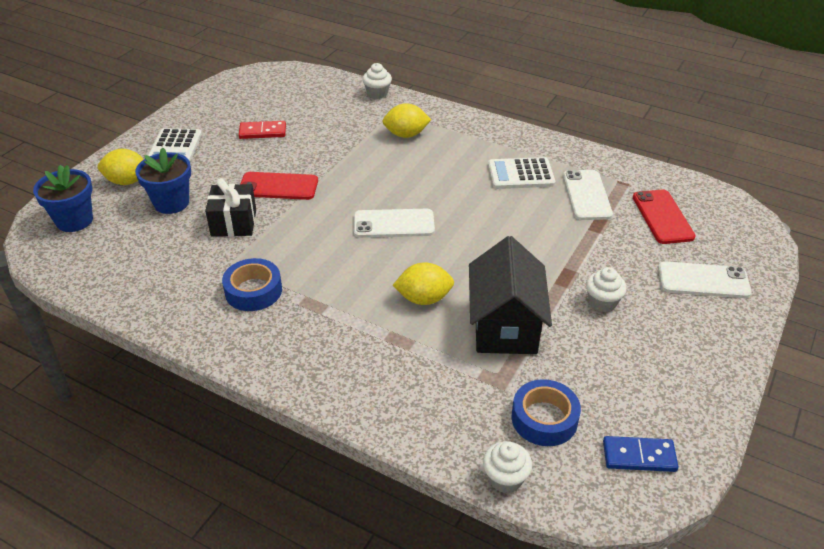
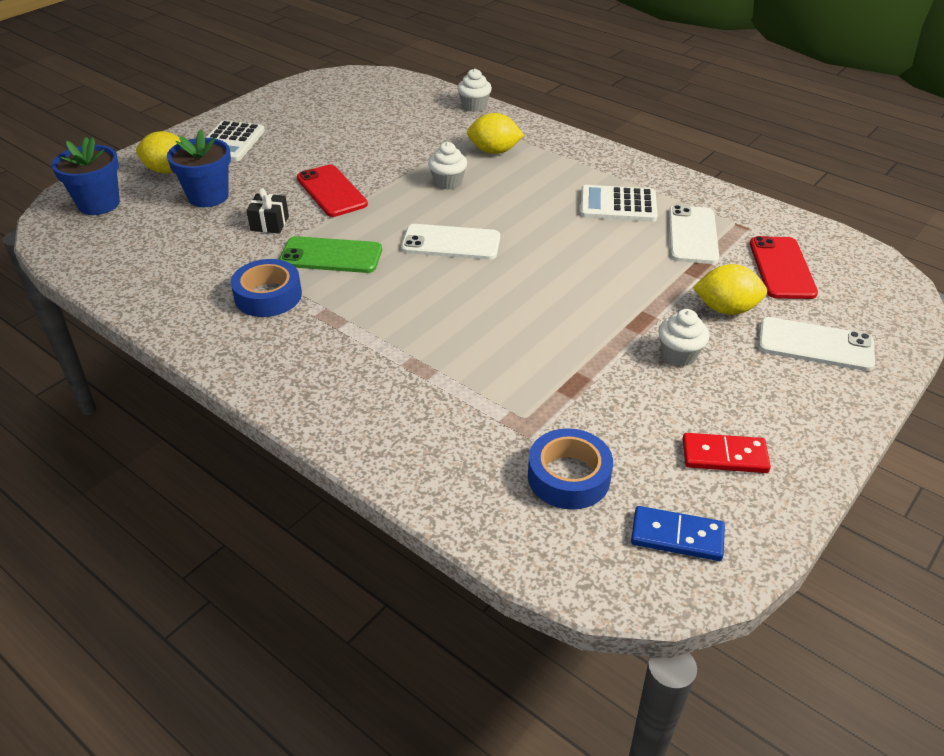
camera: 10 degrees right, 0 degrees up
black gift [205,178,256,237] -> black gift [246,188,289,233], size x0.65
red domino [238,121,286,139] -> red domino moved to [683,433,771,473]
red phone [240,172,318,200] -> red phone turned 45 degrees clockwise [297,165,368,217]
yellow lemon [392,262,454,305] -> yellow lemon moved to [693,264,767,315]
black house [469,236,552,354] -> none
white cupcake [483,442,532,493] -> white cupcake moved to [428,142,467,190]
none -> green phone [279,236,382,273]

